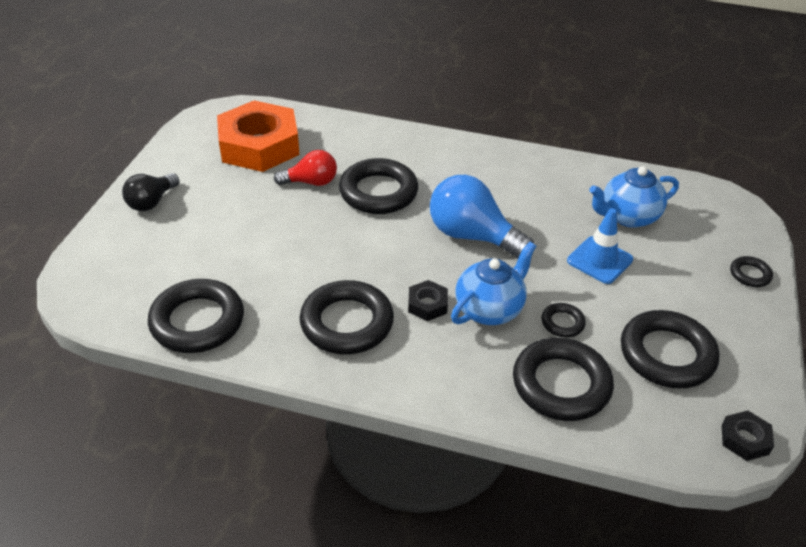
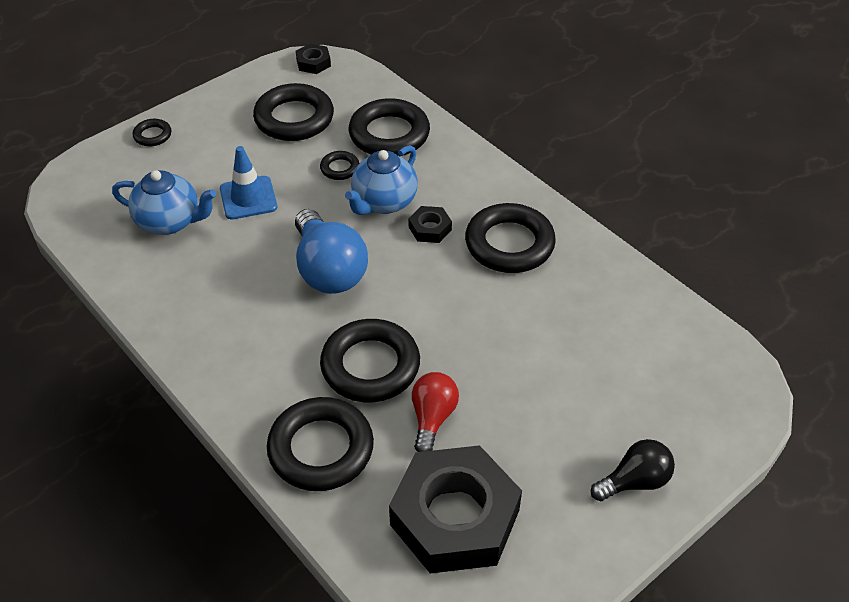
camera: 145 degrees left, 5 degrees up
black ring [148,279,244,353] -> black ring moved to [267,397,374,491]
orange nut [217,100,300,172] -> black nut [389,445,522,574]
red light bulb [274,150,337,186] -> red light bulb turned 75 degrees clockwise [412,372,459,452]
blue teapot [451,242,536,325] -> blue teapot turned 45 degrees counterclockwise [345,145,418,215]

